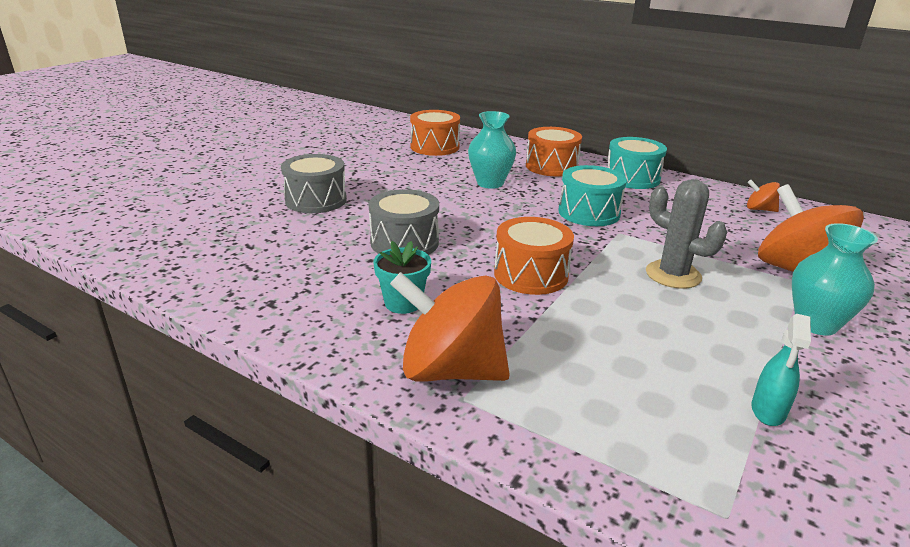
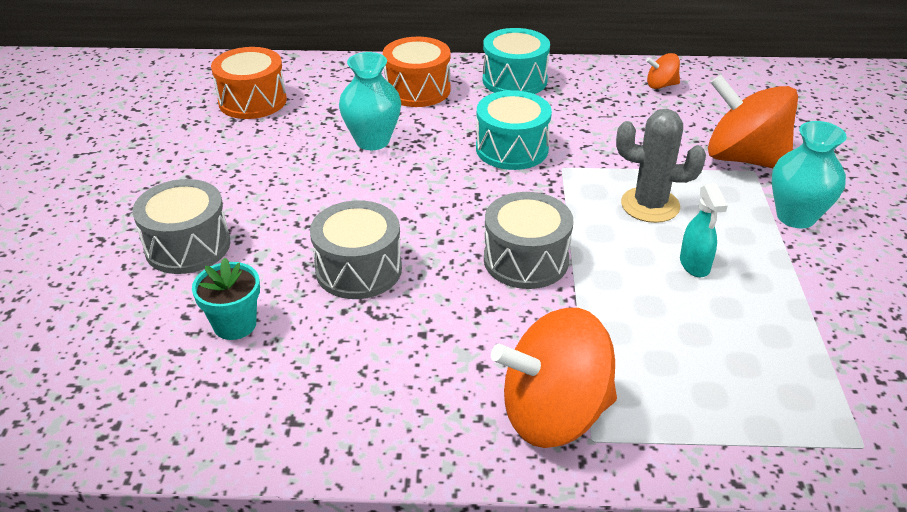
camera: 30 degrees left, 10 degrees up
turquoise flower pot [373,241,431,314] -> turquoise flower pot moved to [192,257,260,340]
orange drum [494,217,574,295] -> grey drum [484,192,573,289]
turquoise spray bottle [751,314,811,426] -> turquoise spray bottle moved to [680,183,728,277]

